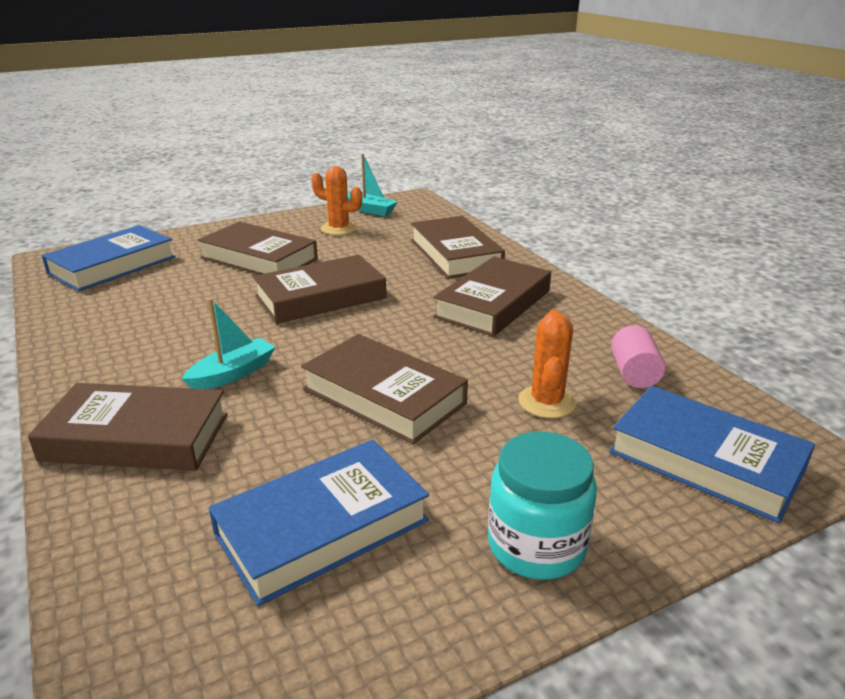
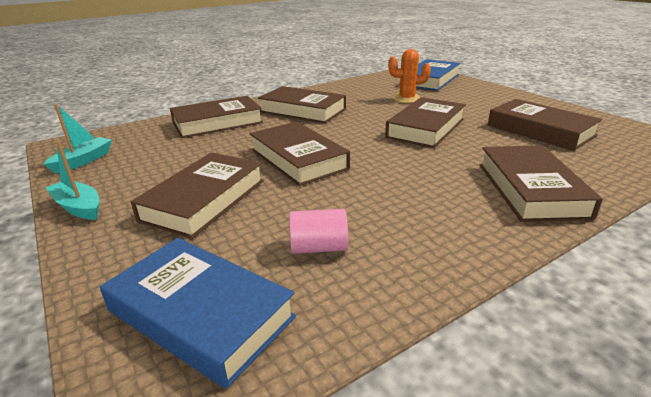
camera: 95 degrees left, 0 degrees up
turquoise boat [182,298,275,389] -> turquoise boat moved to [45,140,99,220]
blue book [209,440,429,606] -> brown book [488,99,603,151]
orange cactus [311,166,362,235] -> none
turquoise jar [488,432,597,580] -> none
pink cylinder [611,325,665,388] -> pink cylinder moved to [289,208,348,254]

